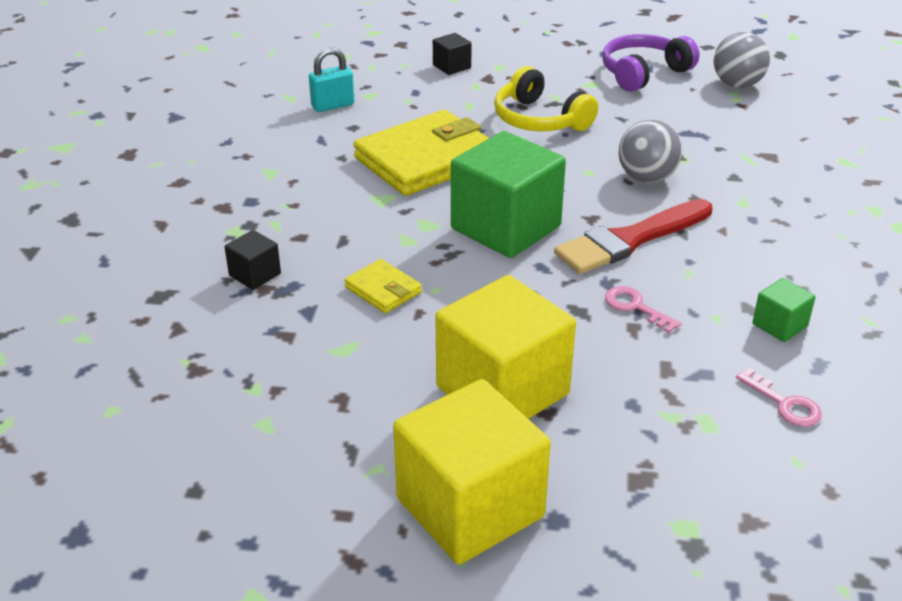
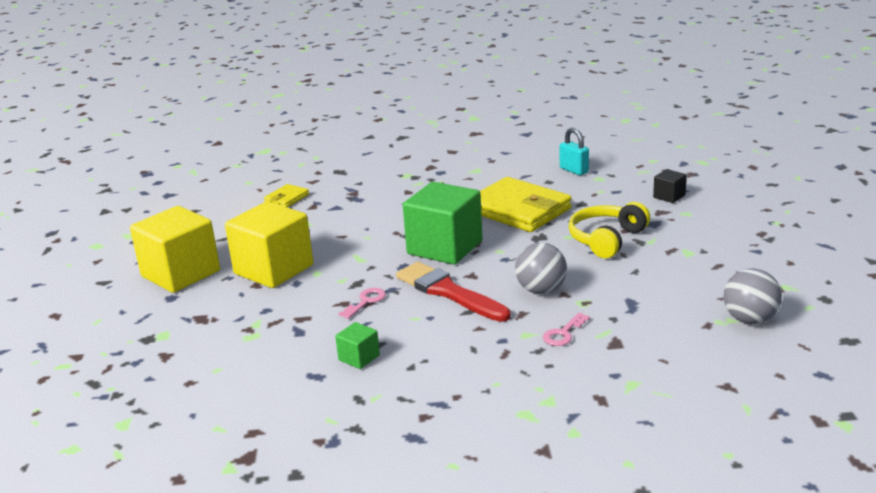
camera: 80 degrees right, 10 degrees down
black cube [225,230,281,290] -> none
yellow wallet [344,259,422,313] -> yellow wallet moved to [264,184,309,207]
purple headphones [602,34,699,92] -> none
pink key [736,368,822,427] -> pink key moved to [543,313,590,346]

